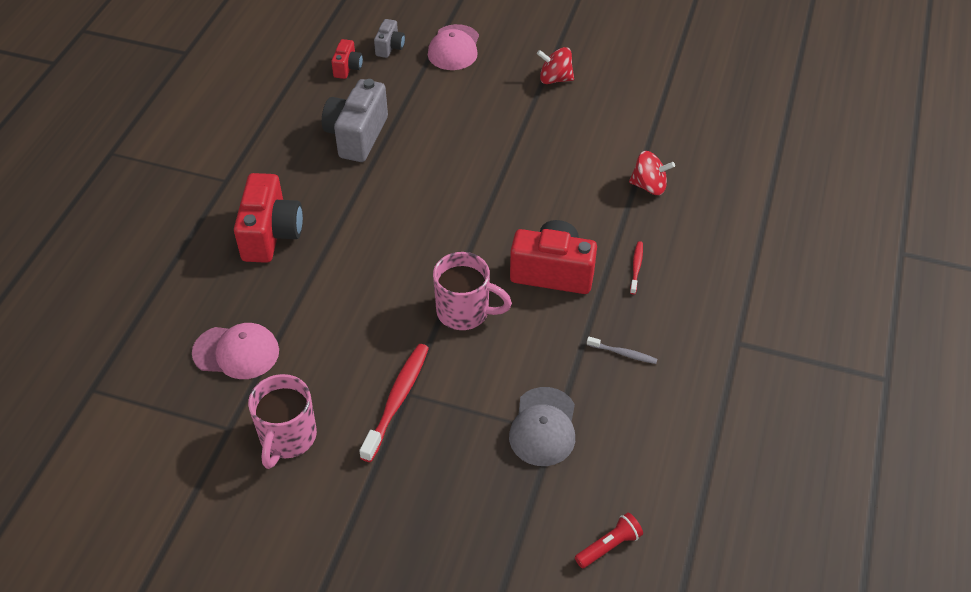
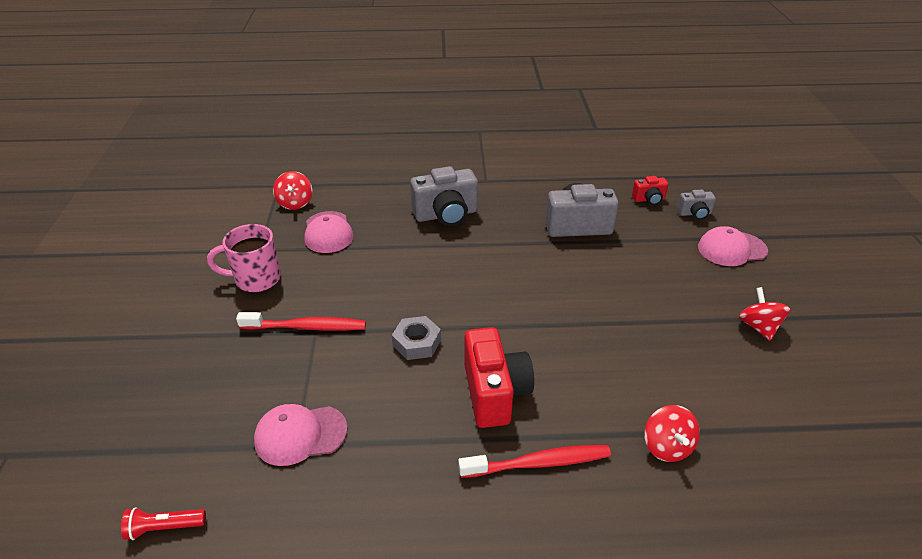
camera: 70 degrees right, 10 degrees down
red camera [234,173,303,263] -> grey camera [410,166,478,226]
pink mug [433,252,512,330] -> grey nut [392,316,441,360]
grey cap [509,387,575,466] -> pink cap [254,404,348,466]
red flashlight [575,512,643,568] -> red flashlight turned 135 degrees clockwise [121,507,206,540]
grey toothbrush [587,337,657,364] -> none
red toothbrush [630,241,643,295] -> red toothbrush [458,445,611,478], size x1.94
none -> red spinning top [273,171,312,210]

